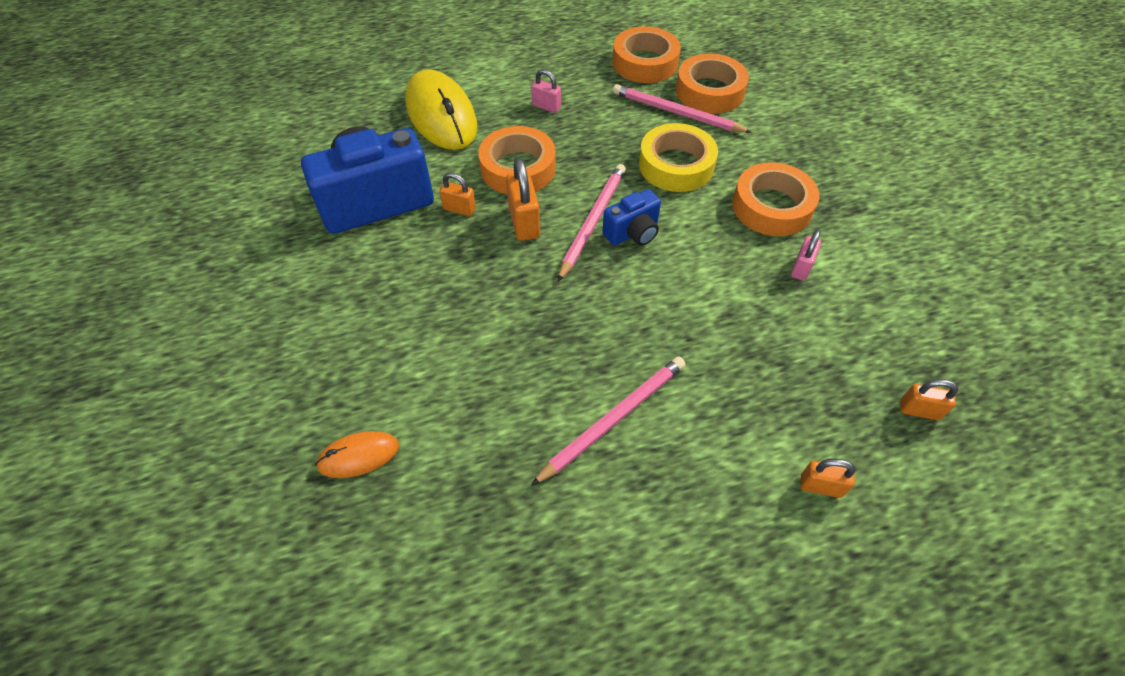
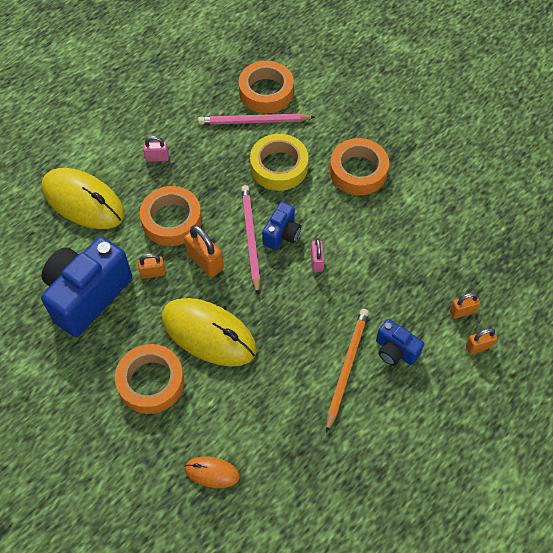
camera: 30 degrees left, 5 degrees up
orange mouse [315,431,399,478] -> orange mouse turned 60 degrees clockwise [185,456,240,488]
pink pencil [531,356,686,486] -> orange pencil [326,309,369,433]
orange tape [612,26,681,83] -> orange tape moved to [115,344,184,414]
pink padlock [791,230,821,281] -> pink padlock moved to [311,238,325,272]
orange padlock [900,379,958,420] -> orange padlock moved to [450,292,480,319]
none -> yellow mouse [162,298,257,367]
none -> blue camera [376,319,424,366]

